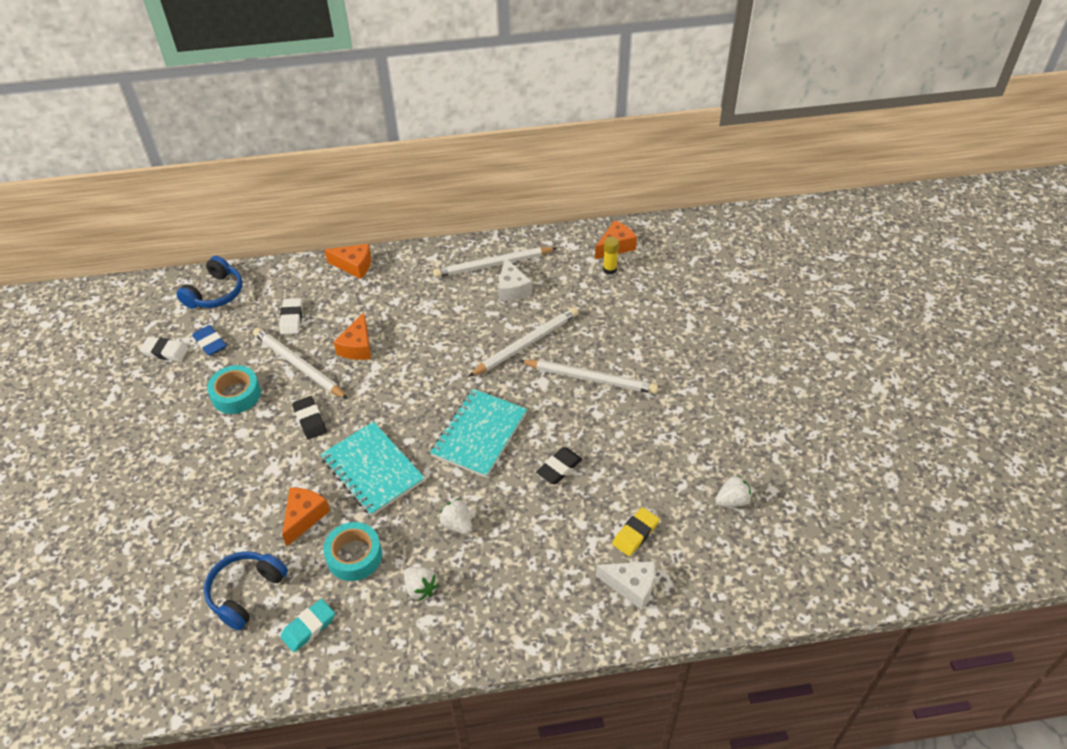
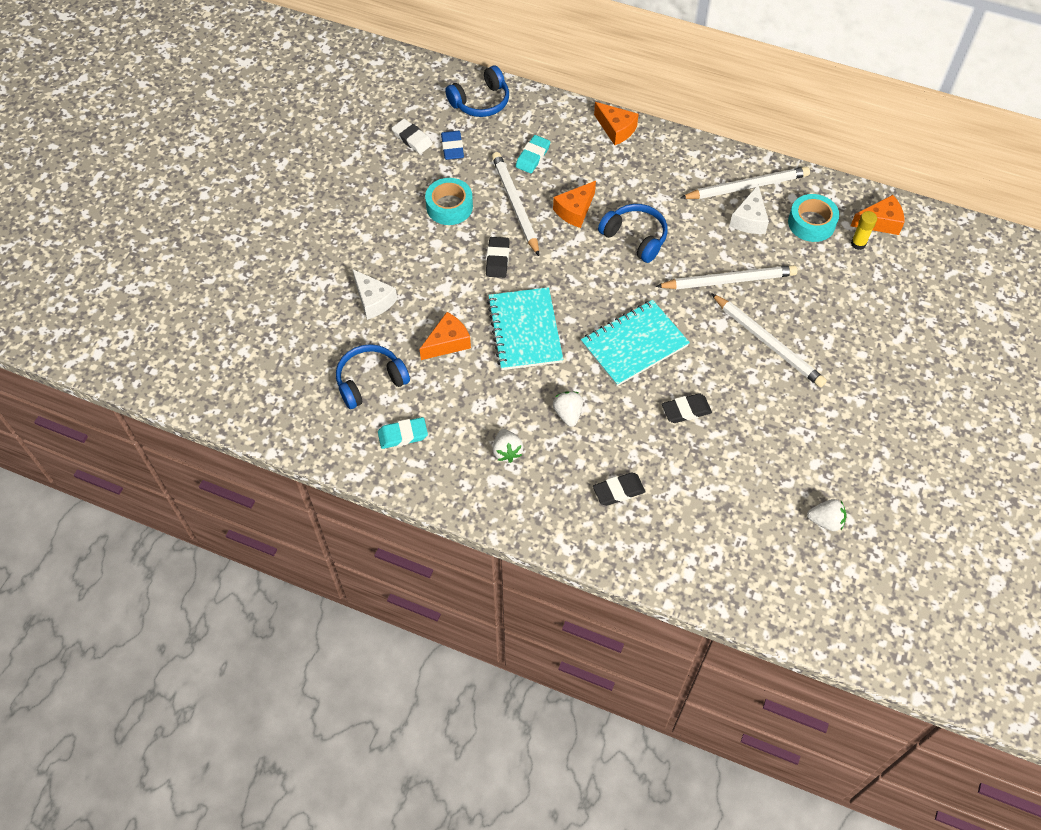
camera: 30 degrees right, 10 degrees up
white eraser [279,298,303,334] -> turquoise eraser [515,135,550,173]
turquoise tape [323,522,382,581] -> turquoise tape moved to [788,194,839,242]
white pencil [433,247,557,278] -> white pencil turned 150 degrees clockwise [680,167,810,199]
white cheese [596,561,655,610] -> white cheese moved to [352,269,397,320]
yellow eraser [612,507,659,556] -> none
none -> black eraser [593,472,646,506]
none -> blue headphones [598,204,668,263]

